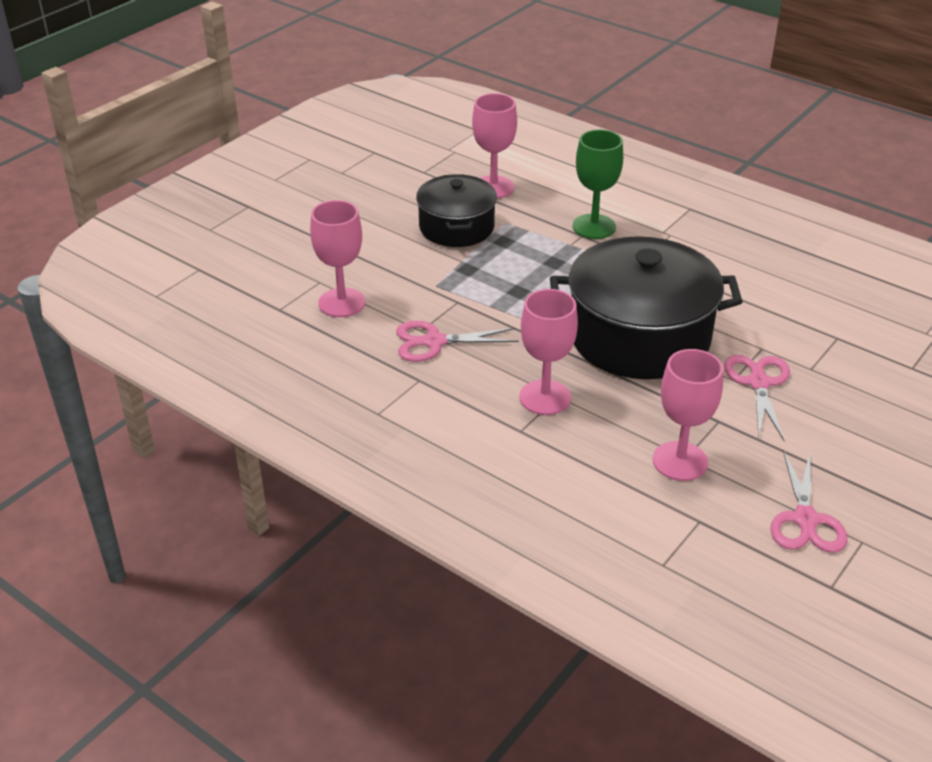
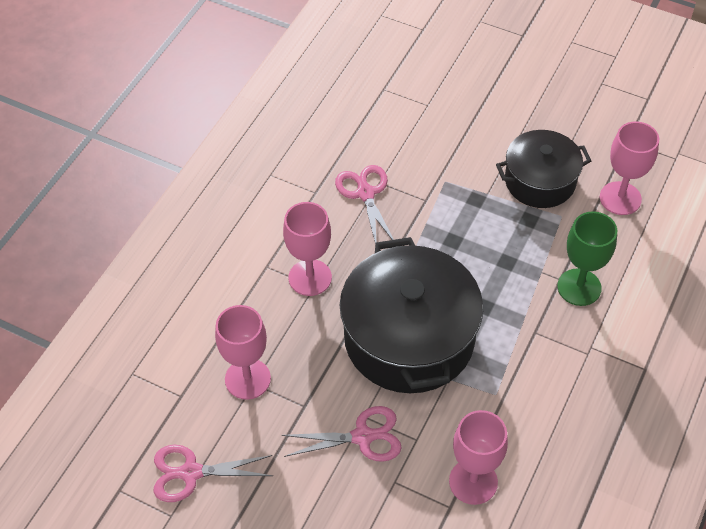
camera: 80 degrees right, 15 degrees up
pink goblet [310,200,366,317] -> pink goblet moved to [449,410,508,505]

